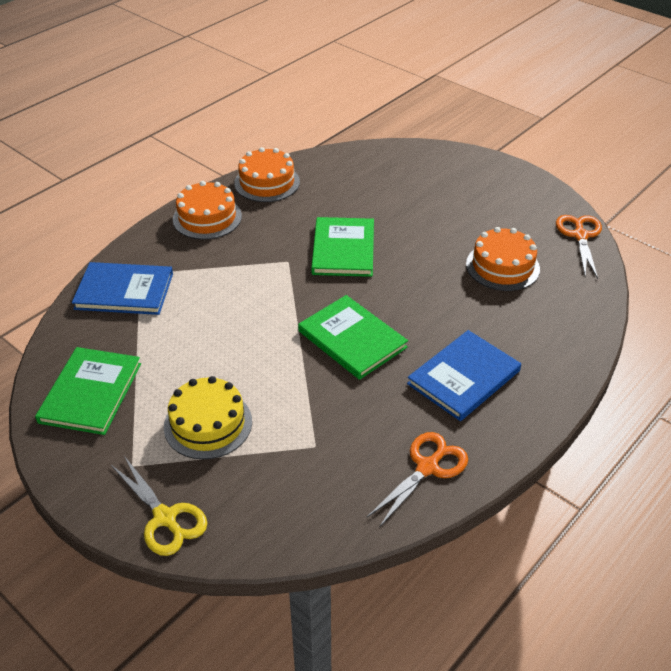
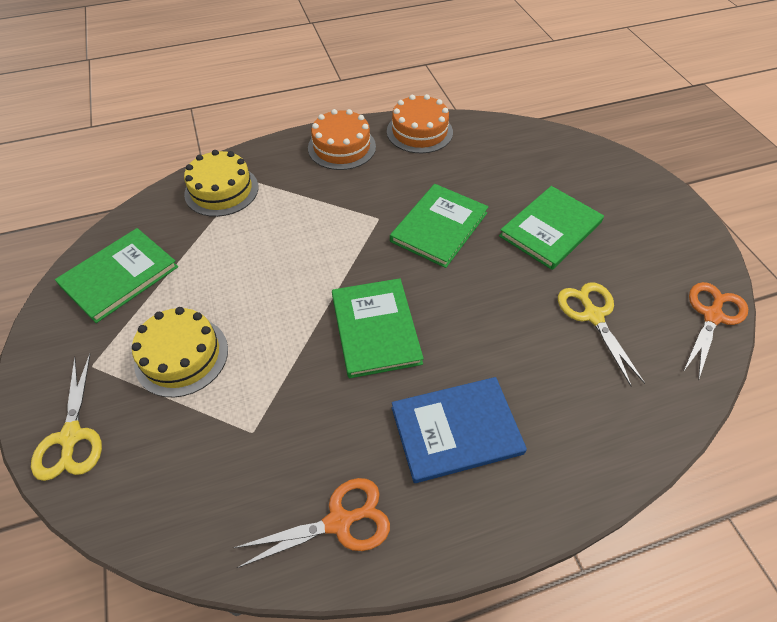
camera: 30 degrees right, 10 degrees up
blue book [72,262,173,315] -> yellow cake [184,150,259,217]
orange cake [466,227,540,291] -> yellow scissors [558,282,645,387]
none -> green book [499,186,604,270]

